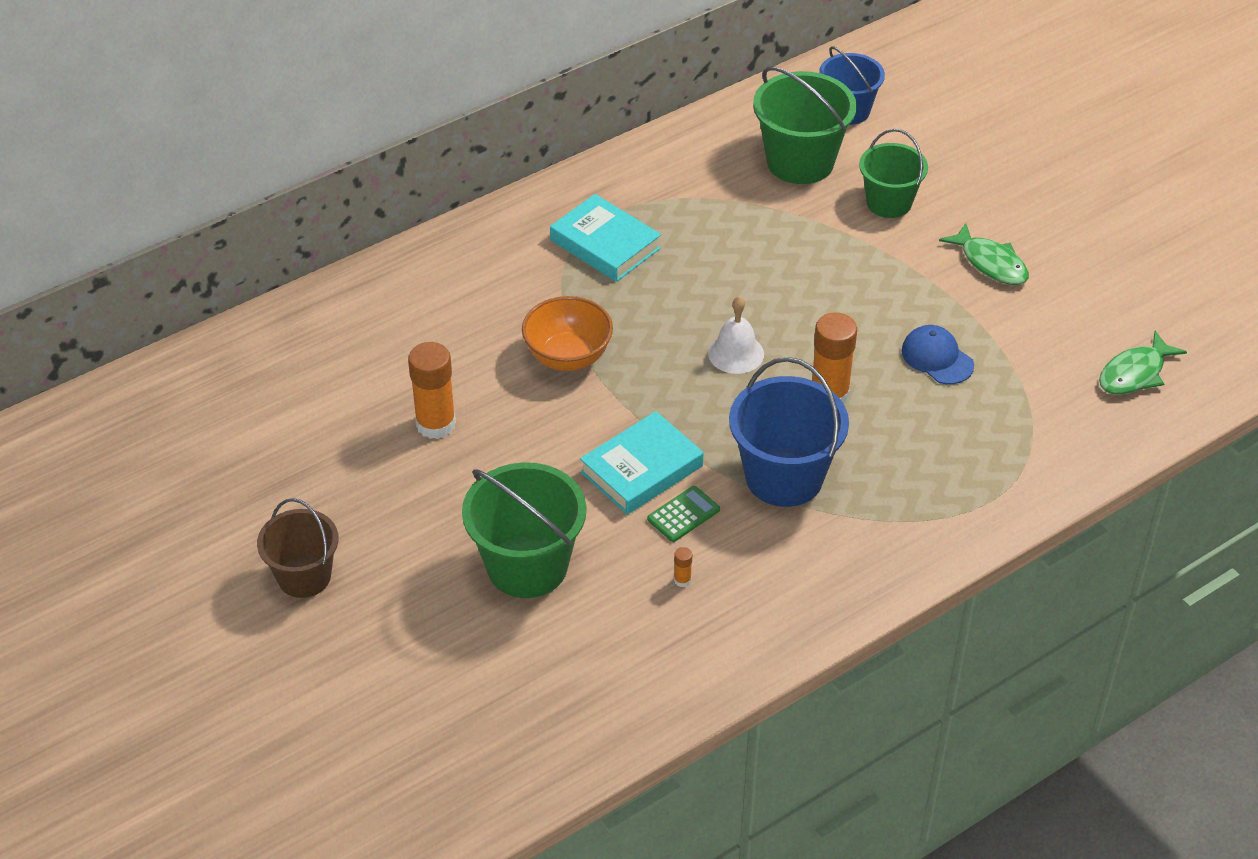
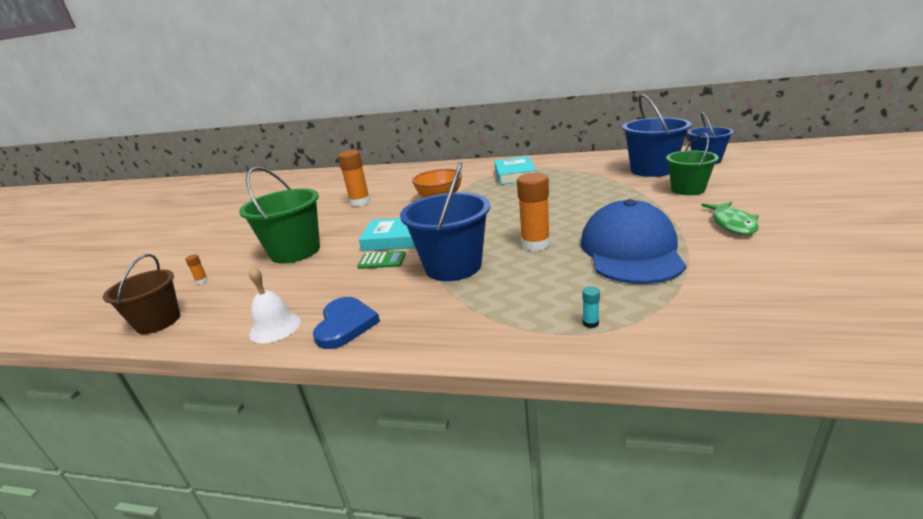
camera: 50 degrees right, 20 degrees down
brown bucket [257,498,338,598] -> brown bucket moved to [103,254,180,334]
orange glue stick [674,547,692,587] -> orange glue stick moved to [185,254,208,284]
white bell [708,296,764,374] -> white bell moved to [249,266,301,343]
green bucket [753,66,857,184] -> blue bucket [622,94,692,177]
blue cap [901,325,974,384] -> blue cap [581,199,686,284], size x2.06
green fish [1099,331,1187,395] -> none
none -> blue heart [313,297,380,349]
none -> turquoise glue stick [582,286,600,328]

